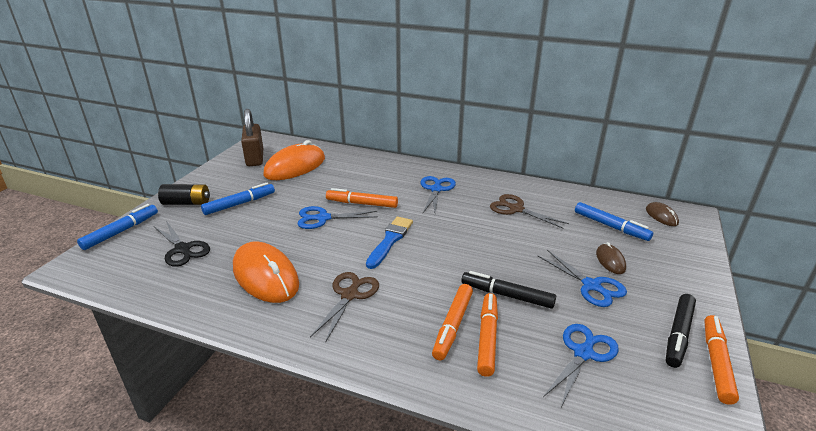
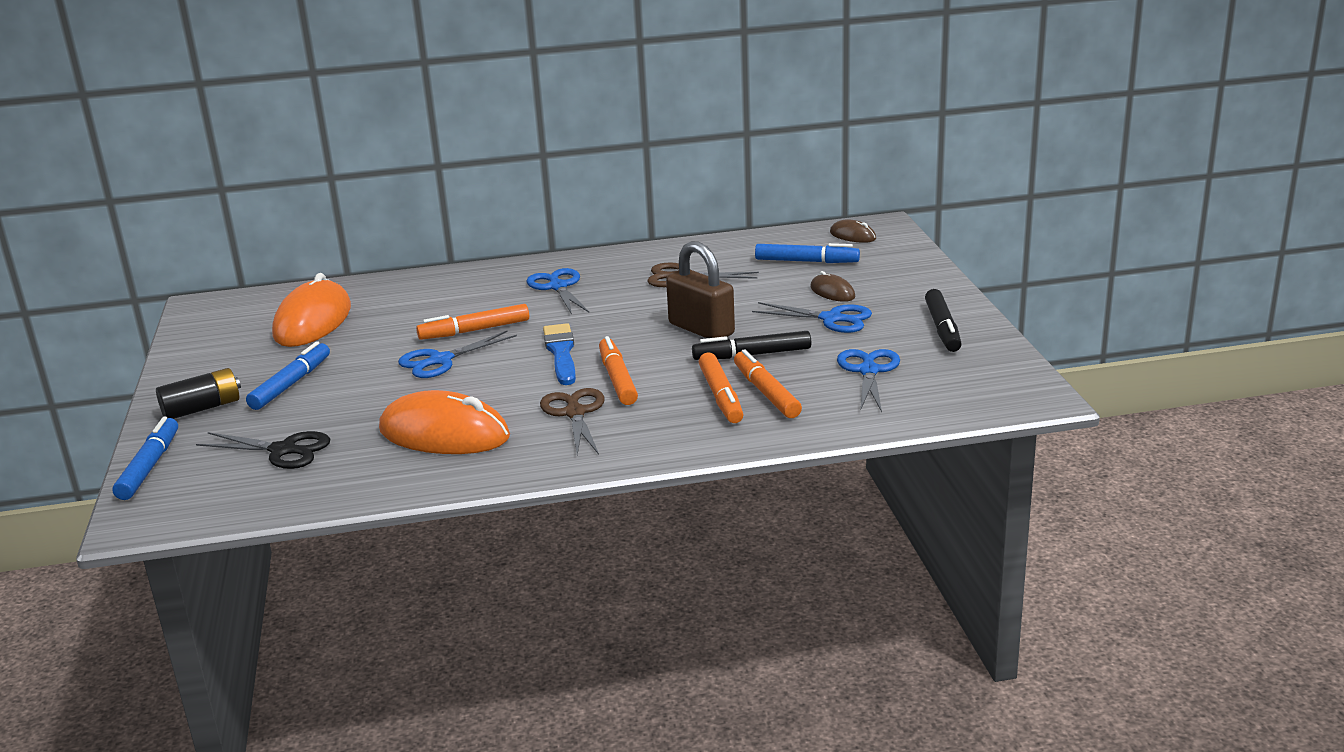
camera: 30 degrees left, 5 degrees down
brown padlock [241,109,263,166] -> brown padlock moved to [666,241,735,338]
orange marker [704,315,739,405] -> orange marker moved to [599,336,638,405]

